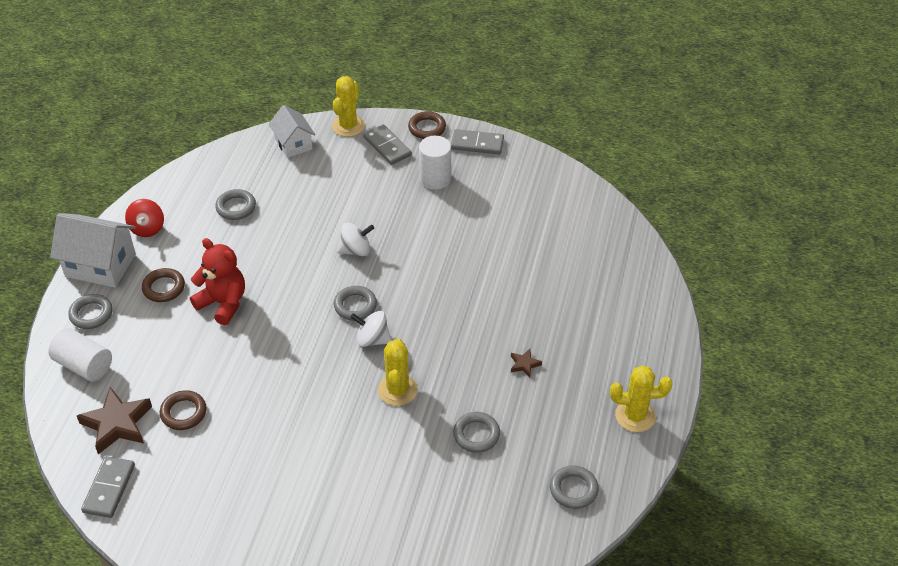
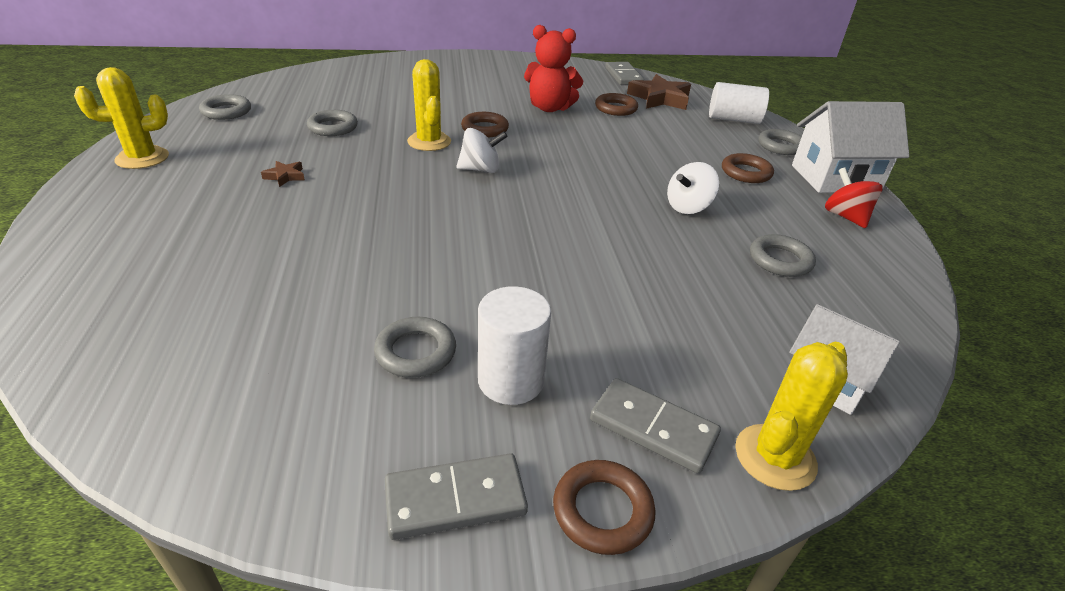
camera: 155 degrees right, 10 degrees down
red teddy bear [190,238,245,325] -> red teddy bear moved to [524,25,583,112]
yellow cactus [332,76,365,137] -> yellow cactus turned 45 degrees clockwise [735,342,848,491]
grey ring [334,286,377,321] -> grey ring moved to [374,317,456,378]
white spinning top [337,223,374,256] -> white spinning top moved to [667,162,719,214]
none -> brown ring [461,112,509,138]

